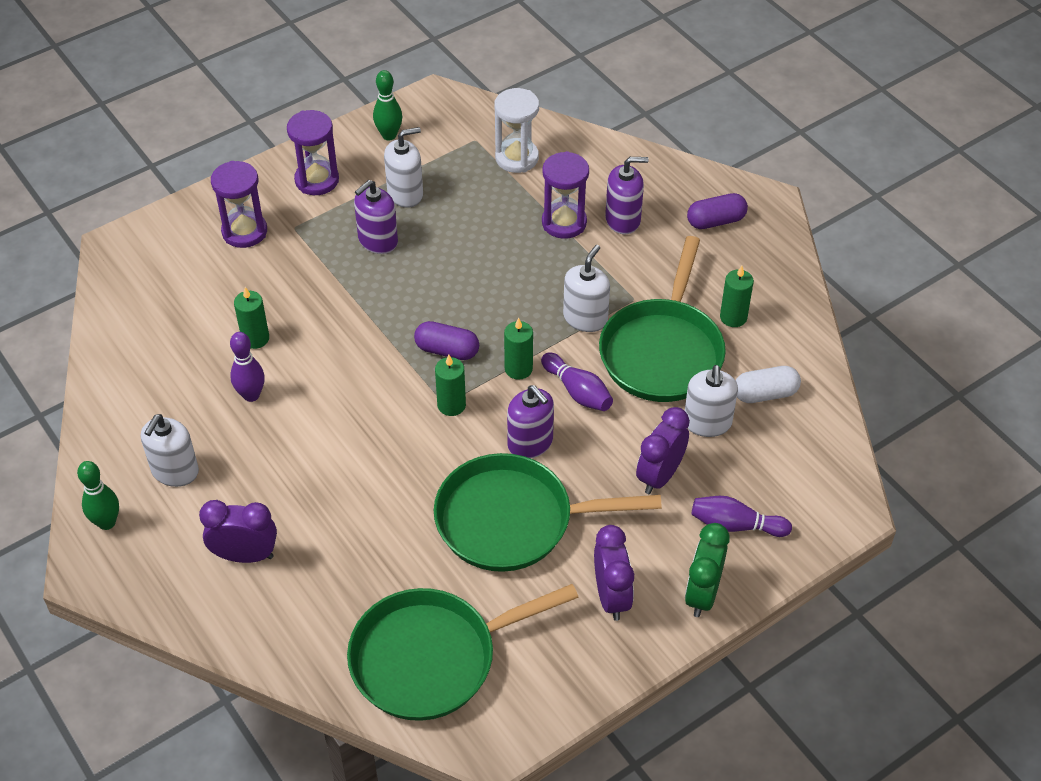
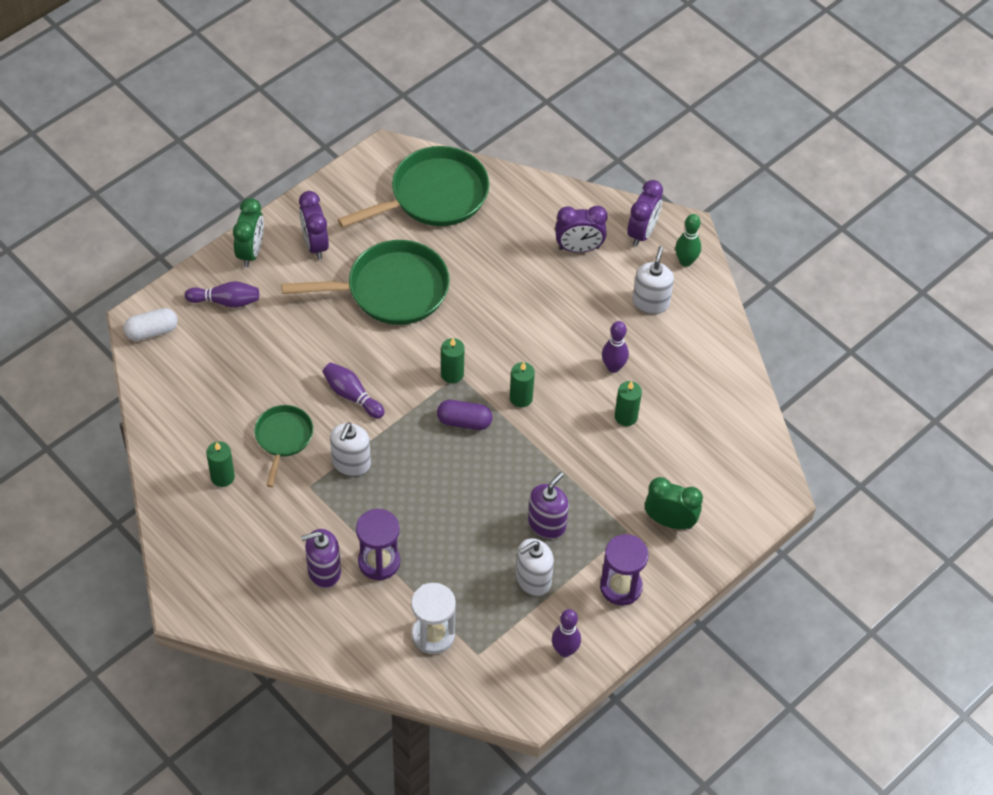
camera: 170 degrees right, 5 degrees up
purple hourglass [211,161,267,248] -> green clock [645,477,703,529]
green bowling pin [373,70,402,141] -> purple bowling pin [552,609,581,657]
green candle [504,318,533,380] -> green candle moved to [510,362,535,407]
purple soap dispenser [507,385,554,459] -> none
green pan [599,236,726,402] -> green pan [254,405,313,487], size x0.56
purple clock [636,407,690,494] -> purple clock moved to [627,180,663,246]
white soap dispenser [685,365,738,437] -> none
purple capsule [687,193,748,229] -> none
white capsule [735,366,801,403] -> white capsule moved to [123,308,178,341]

